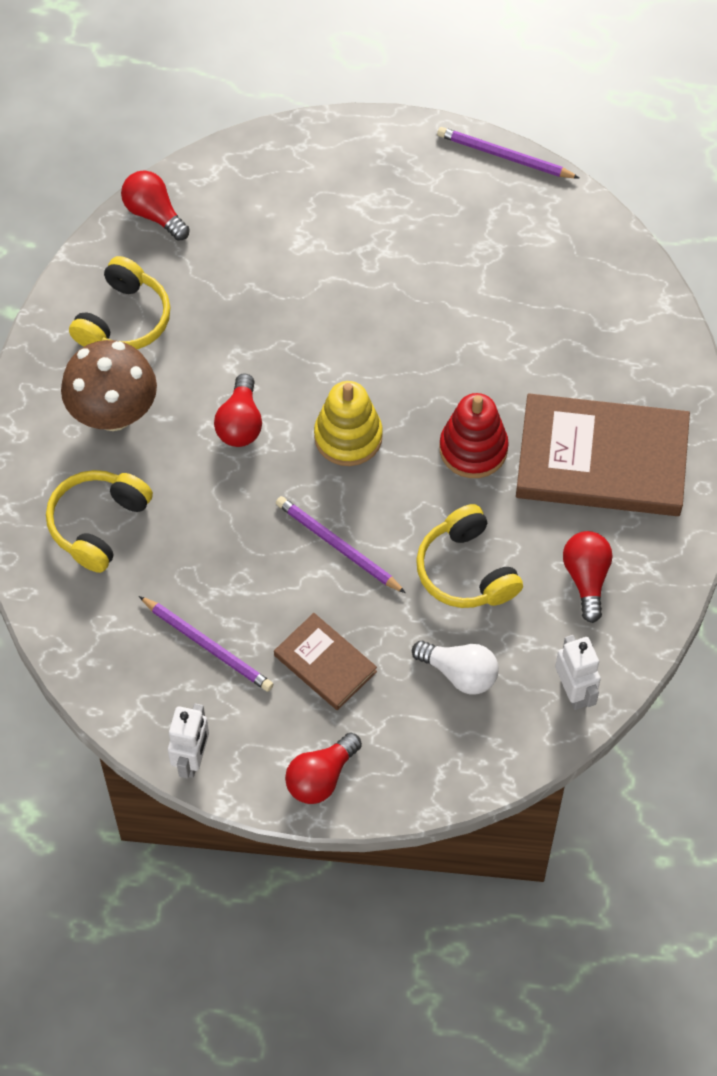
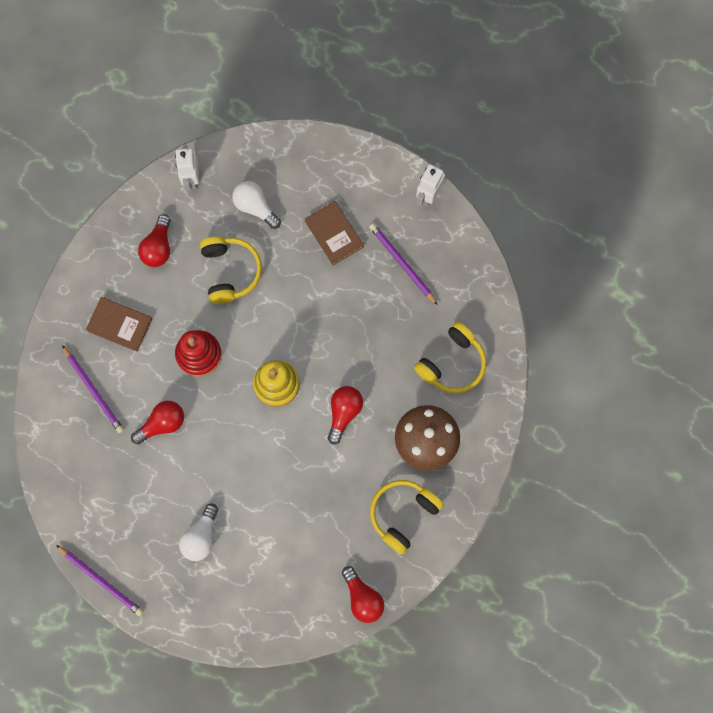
camera: 165 degrees left, 15 degrees up
purple pencil [276,496,406,593] -> purple pencil moved to [62,345,124,433]
red light bulb [285,733,362,804] -> red light bulb moved to [131,401,184,444]
brown book [516,393,690,516] -> brown book [86,297,152,352], size x0.51
none -> white light bulb [179,503,218,561]

